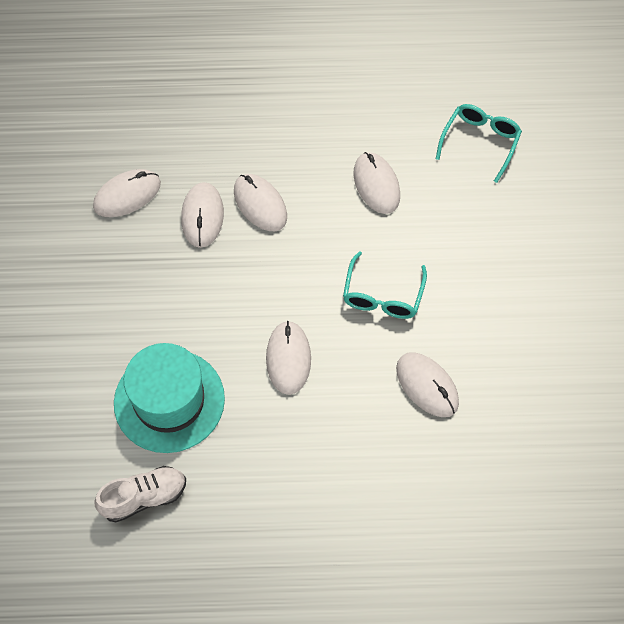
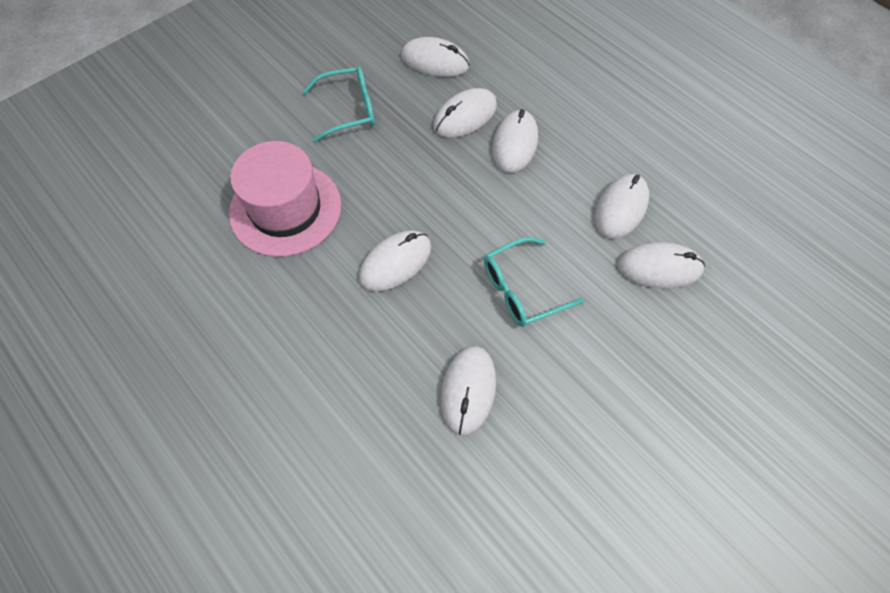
camera: 50 degrees right, 0 degrees up
white shoe [94,466,186,522] -> none
turquoise hat [114,343,225,453] -> pink hat [229,141,341,257]
turquoise glasses [436,104,522,183] -> turquoise glasses moved to [303,66,375,142]
none -> white mouse [618,242,705,289]

